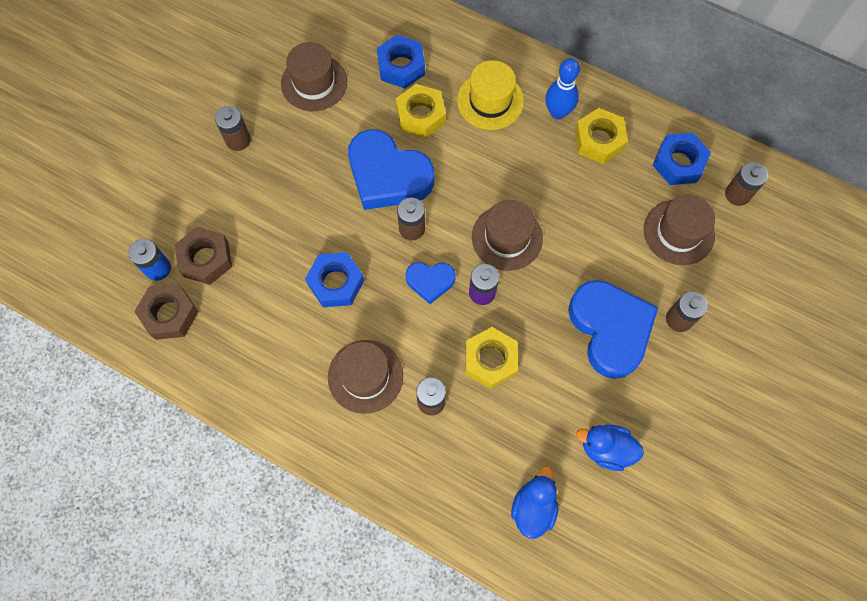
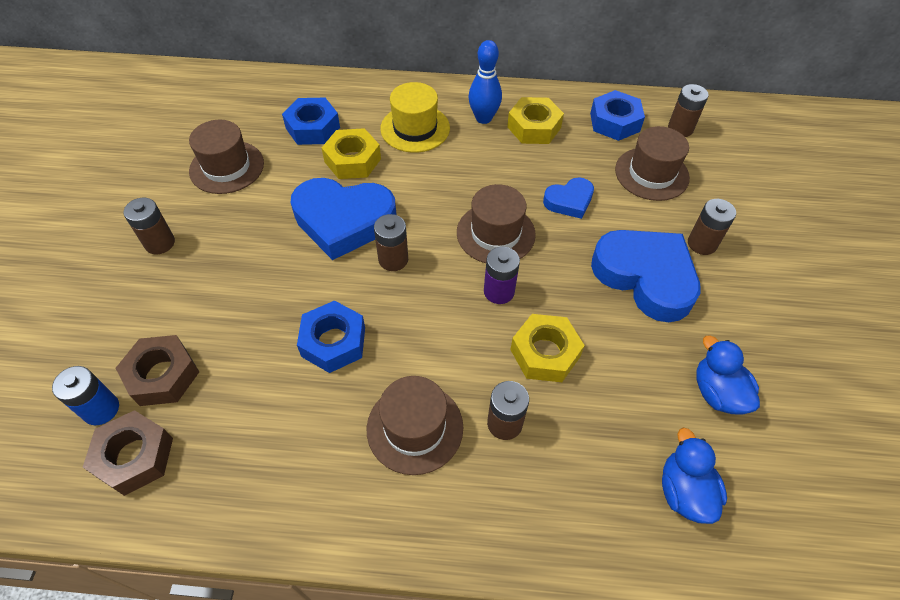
camera: 25 degrees left, 15 degrees down
blue heart [405,262,456,304] -> blue heart moved to [543,178,594,219]
blue duck [576,425,644,471] -> blue duck turned 75 degrees clockwise [696,335,760,415]

